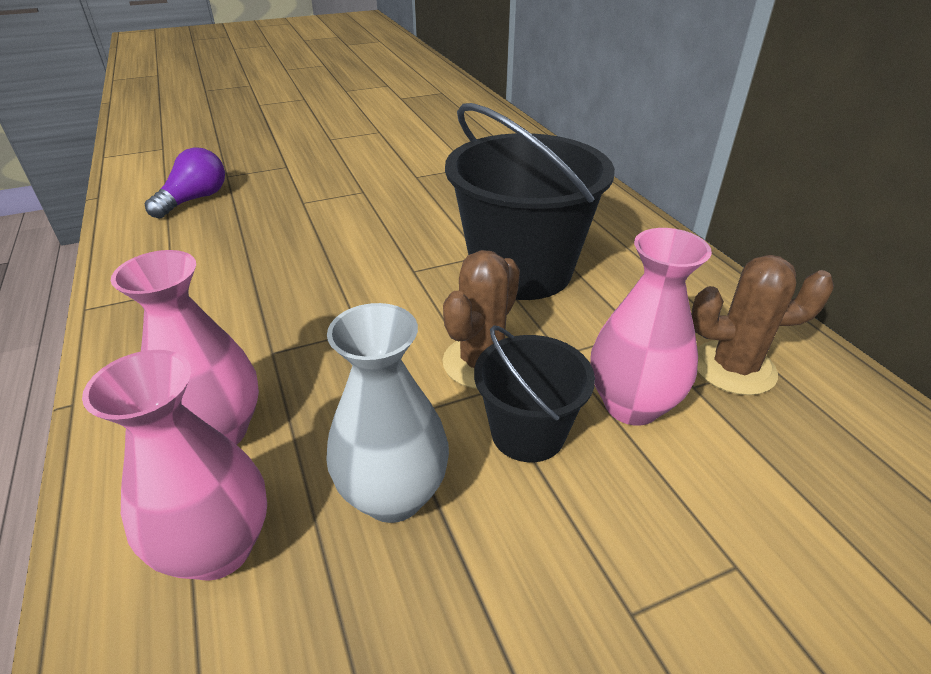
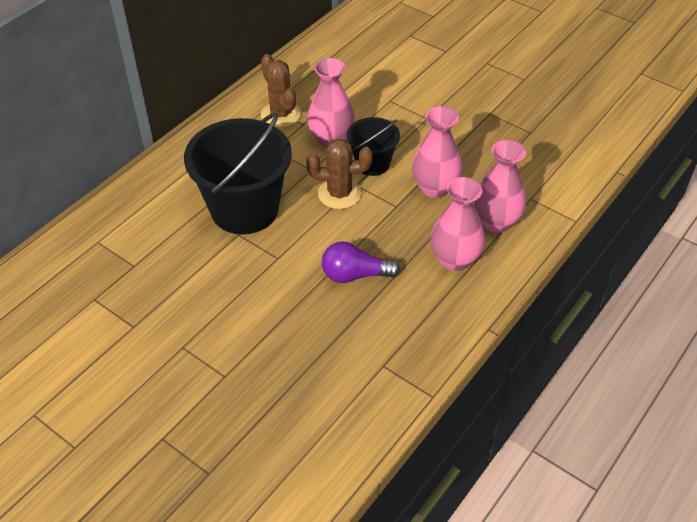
camera: 120 degrees left, 10 degrees up
purple light bulb [145,147,225,218] -> purple light bulb moved to [322,241,400,283]
grey vase [326,303,449,523] -> pink vase [412,106,462,198]

